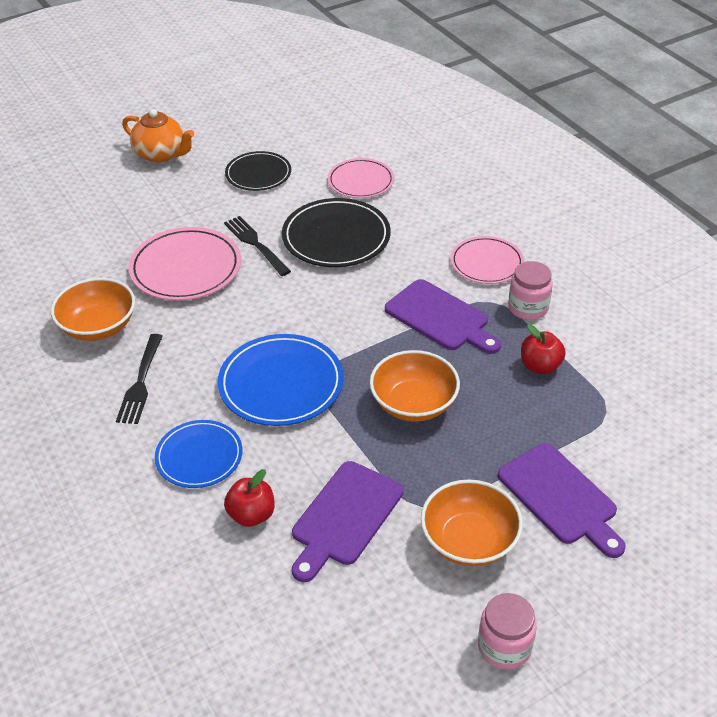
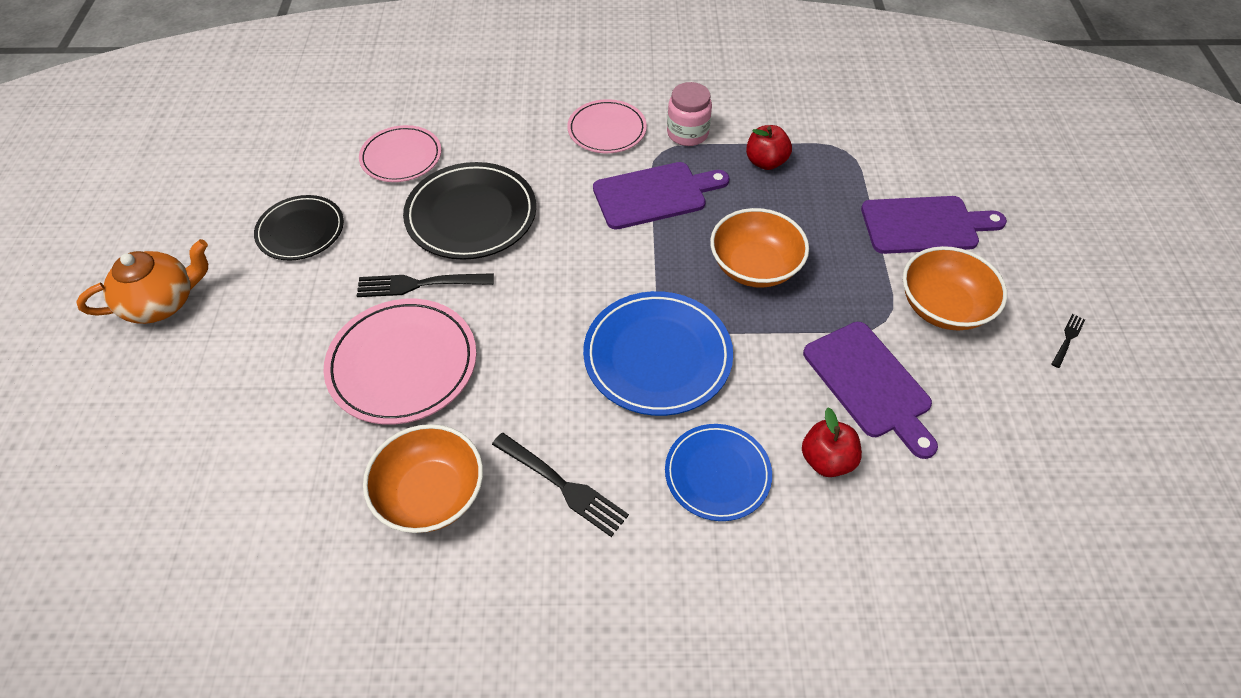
camera: 60 degrees left, 10 degrees up
pink jar [478,593,537,670] -> black fork [1051,314,1085,368]

